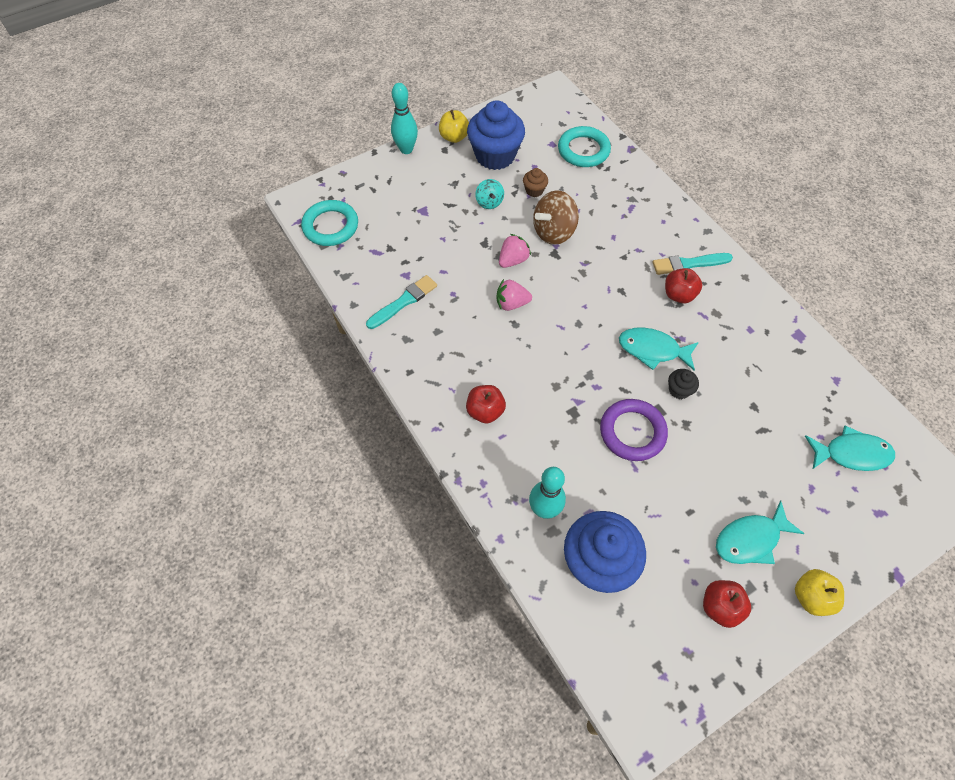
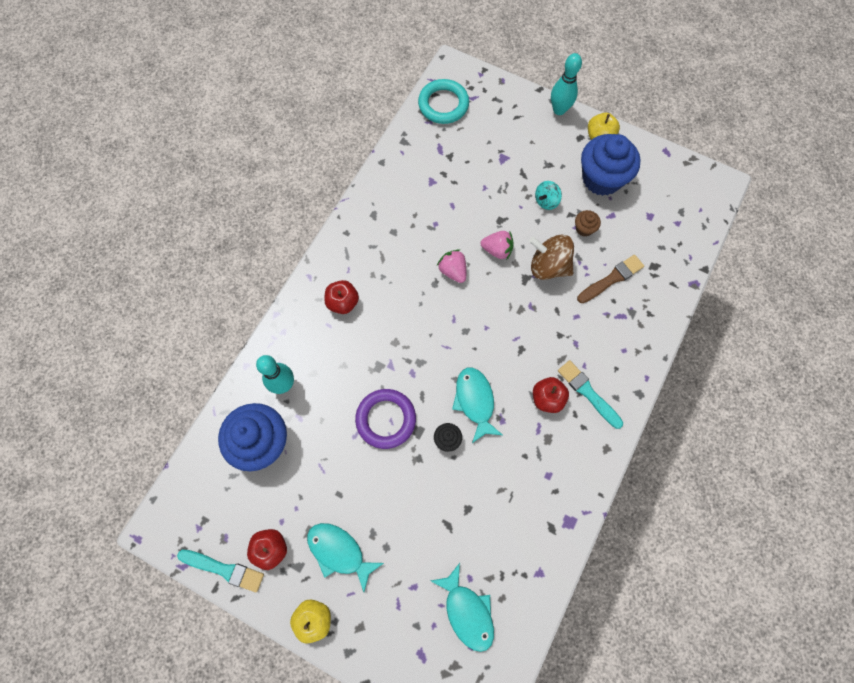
camera: 60 degrees right, 10 degrees up
turquoise brush [366,275,437,329] -> turquoise brush moved to [177,550,264,592]
turquoise ring [558,126,611,167] -> none
none -> brown brush [577,255,644,303]

